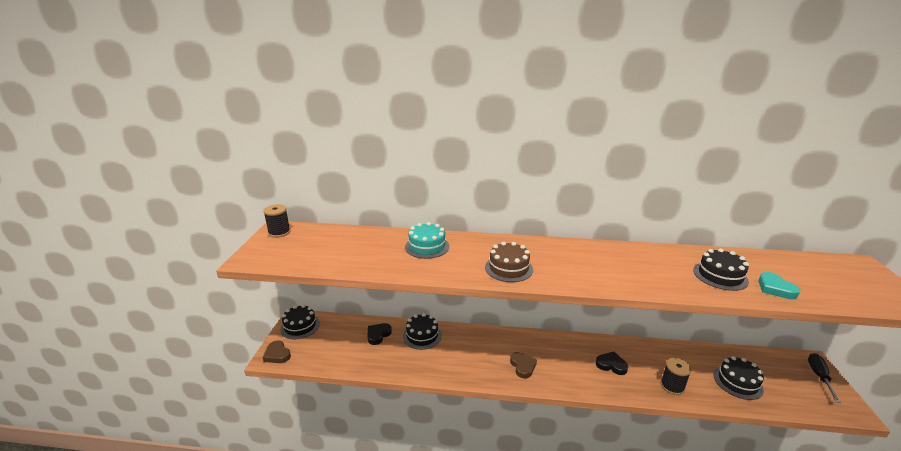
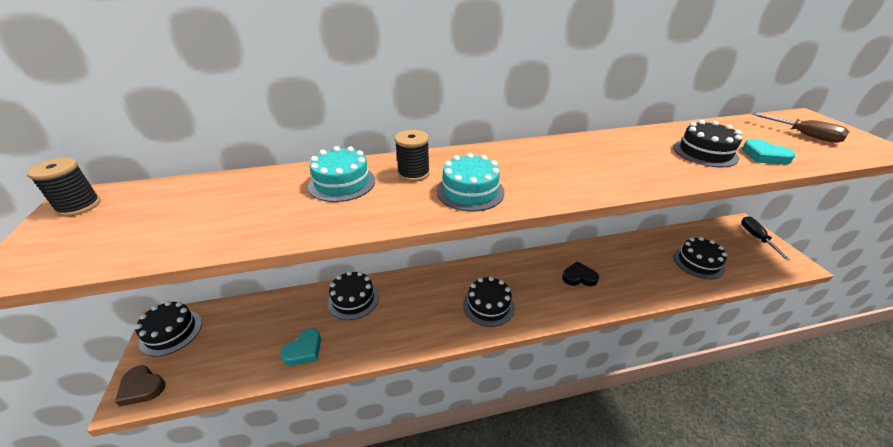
camera: 20 degrees left, 10 degrees up
black heart [367,323,392,345] -> none
brown cake [485,242,533,282] -> turquoise cake [437,153,505,211]
brown heart [510,352,537,378] -> black cake [463,276,515,327]
black spool [660,358,692,395] -> black spool moved to [395,130,430,182]
none -> turquoise heart [281,328,321,365]
none -> brown screwdriver [752,113,849,143]

